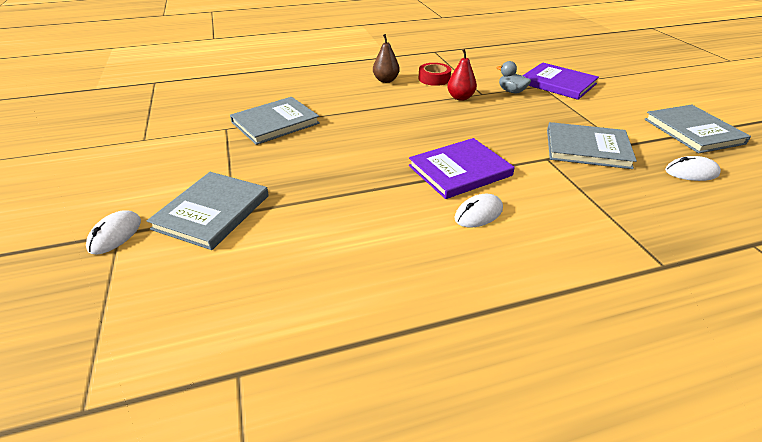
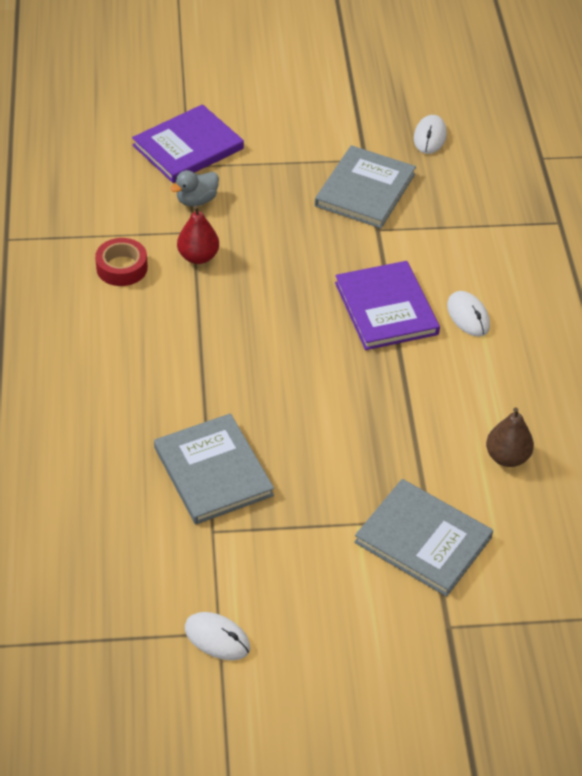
camera: 80 degrees left, 10 degrees up
white mouse [86,210,141,254] -> white mouse moved to [185,612,250,660]
brown pear [373,34,400,83] -> brown pear moved to [486,407,534,467]
grey book [644,105,751,153] -> none

